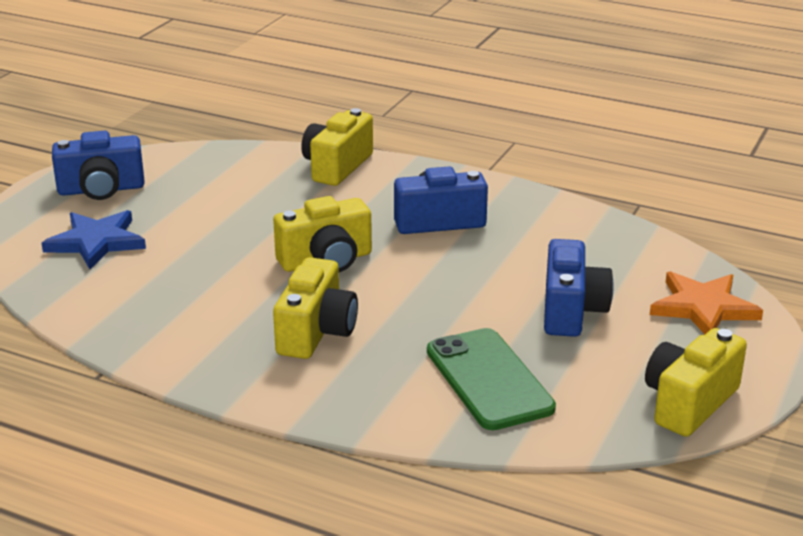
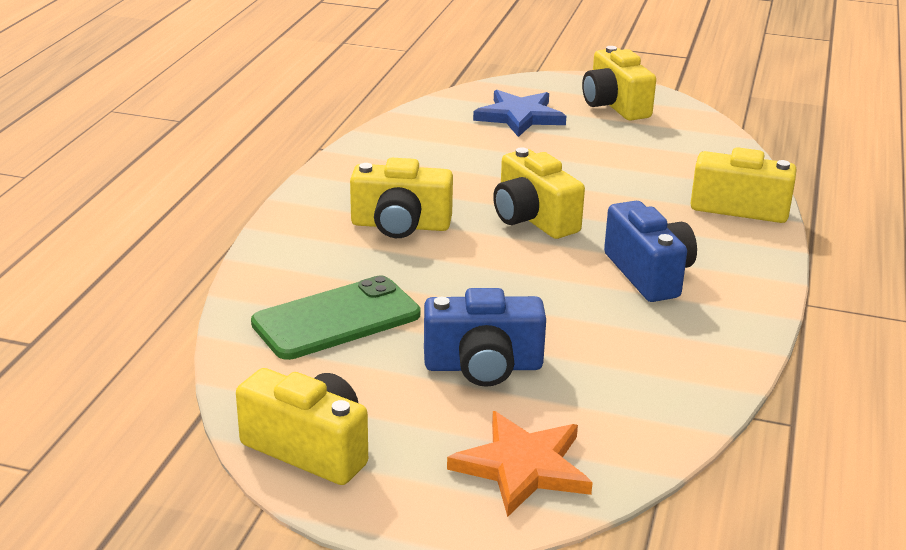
camera: 80 degrees right, 0 degrees up
blue camera [52,131,145,200] -> yellow camera [582,46,656,121]

